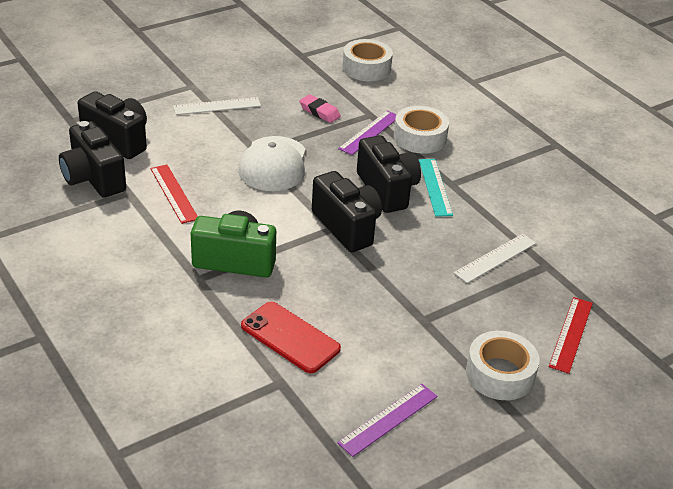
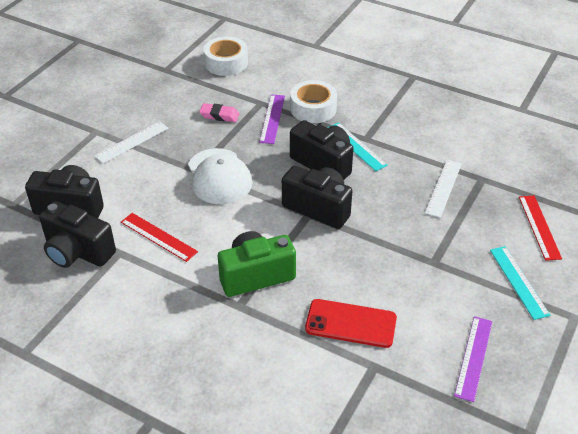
camera: 25 degrees left, 5 degrees up
white tape [466,331,540,400] -> turquoise ruler [490,246,550,320]

